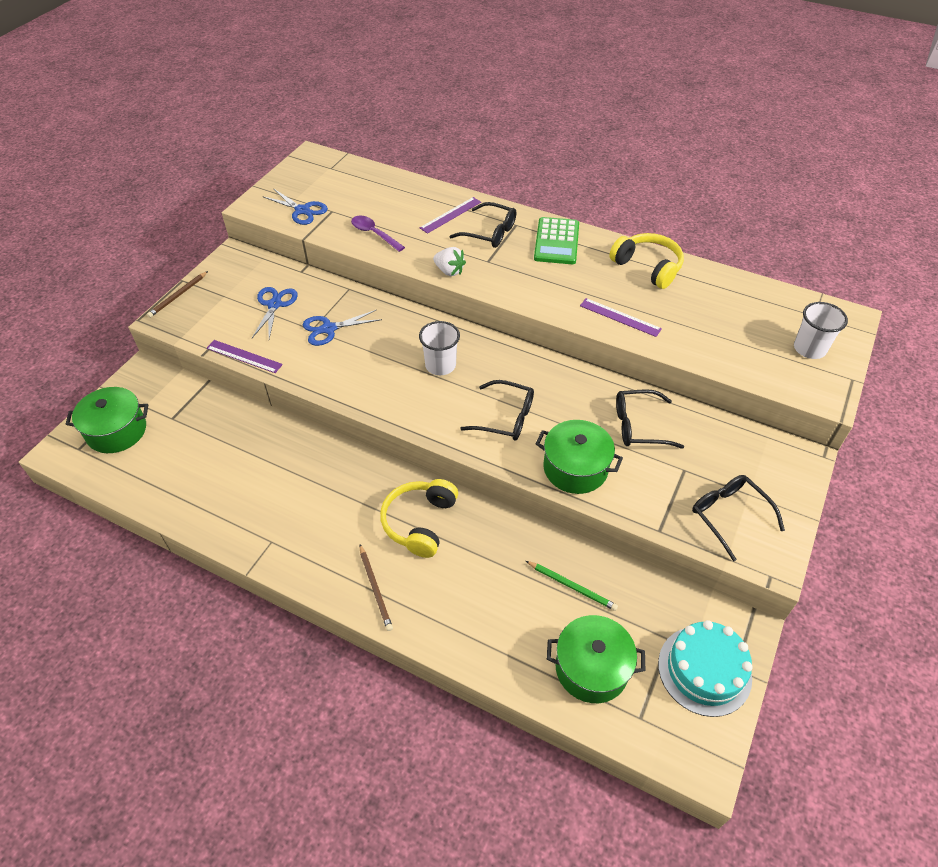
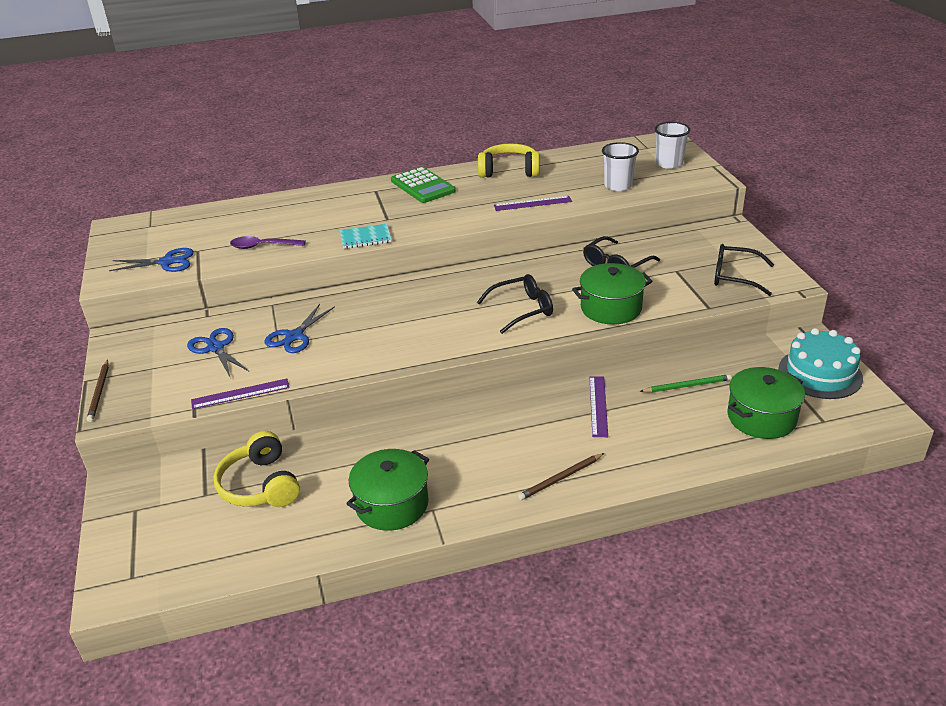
camera: 40 degrees left, 15 degrees down
green pot [66,387,148,453] -> green pot moved to [346,449,429,531]
brown pencil [360,545,393,631] -> brown pencil turned 120 degrees clockwise [518,453,604,500]
yellow headphones [380,479,458,558] -> yellow headphones moved to [214,431,300,507]
white cup [419,321,460,375] -> white cup moved to [602,142,639,191]
purple ruler [420,197,481,234] -> purple ruler moved to [590,376,608,437]
white strawberry [433,247,466,276] -> turquoise notebook [340,224,392,249]
black glasses [450,202,516,248] -> none

